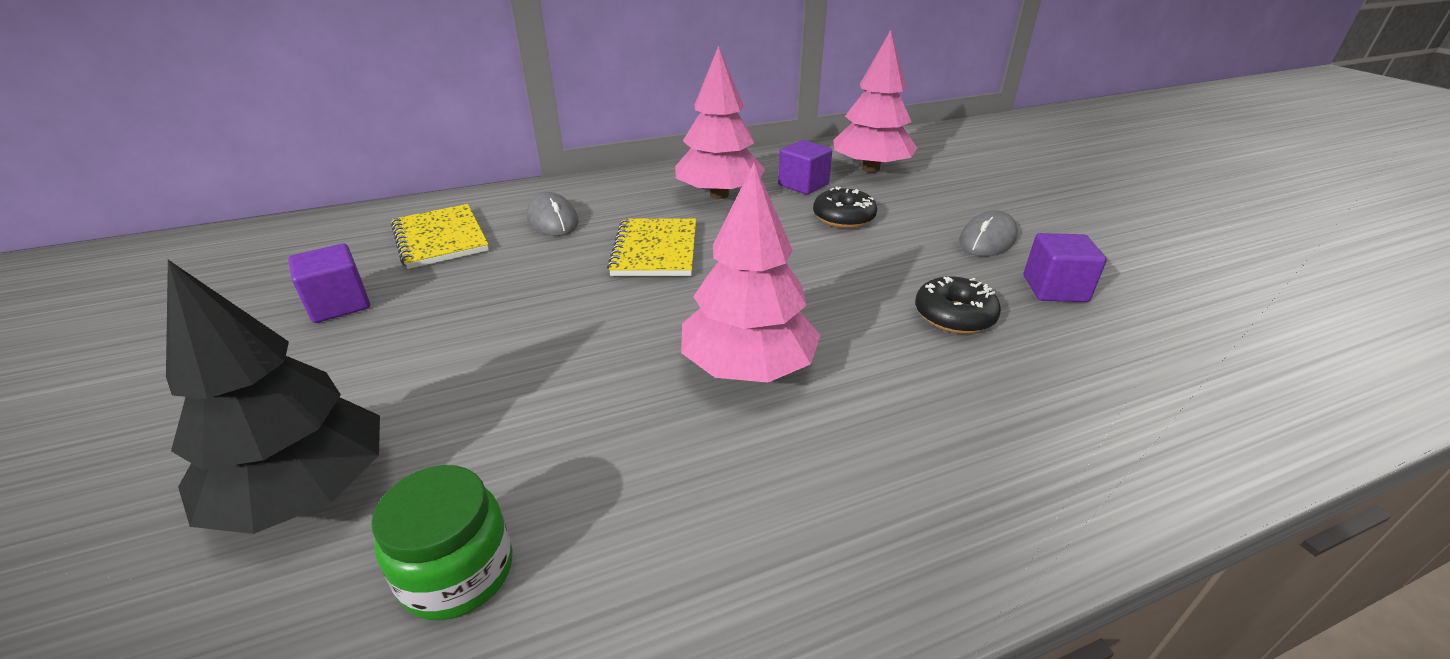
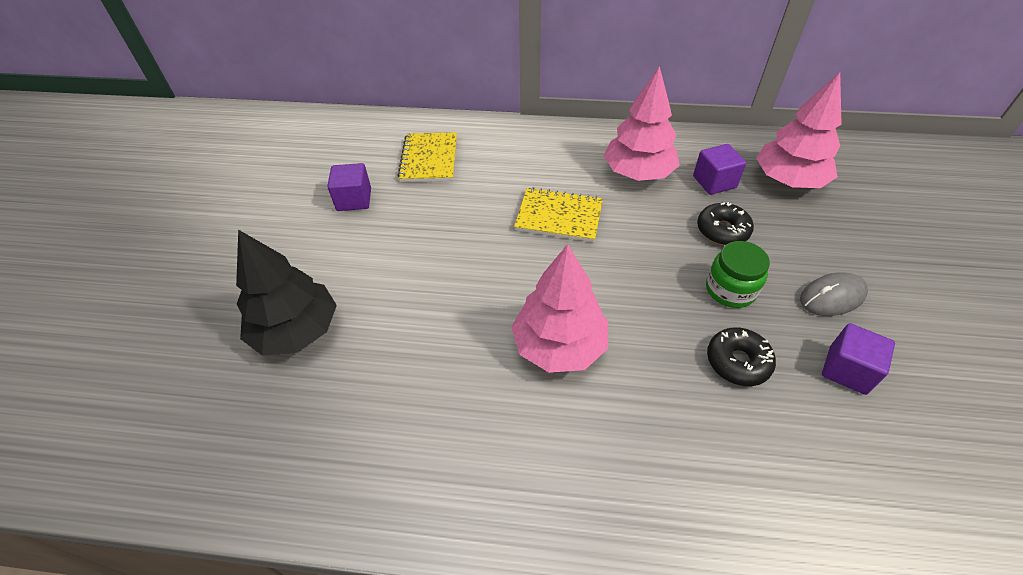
camera: 30 degrees right, 15 degrees up
green jar [371,465,513,620] -> green jar moved to [706,241,770,308]
grey mouse [527,192,579,236] -> none
yellow notebook [607,218,696,276] -> yellow notebook turned 75 degrees clockwise [514,187,603,242]

